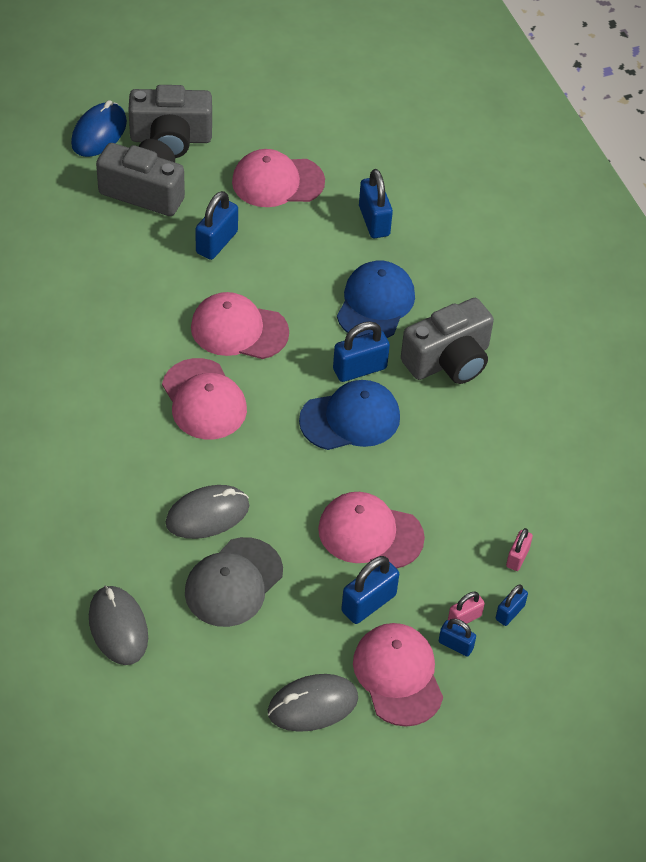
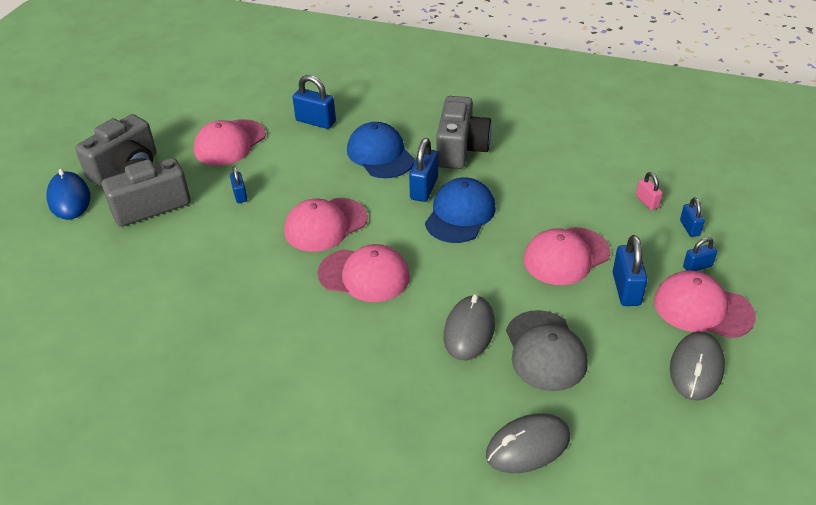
camera: 45 degrees left, 10 degrees down
grey mouse [89,585,148,665] -> grey mouse turned 45 degrees counterclockwise [486,413,570,473]
blue padlock [195,191,238,260] -> blue padlock [230,166,247,203], size x0.59
pink padlock [448,592,485,626] -> none

